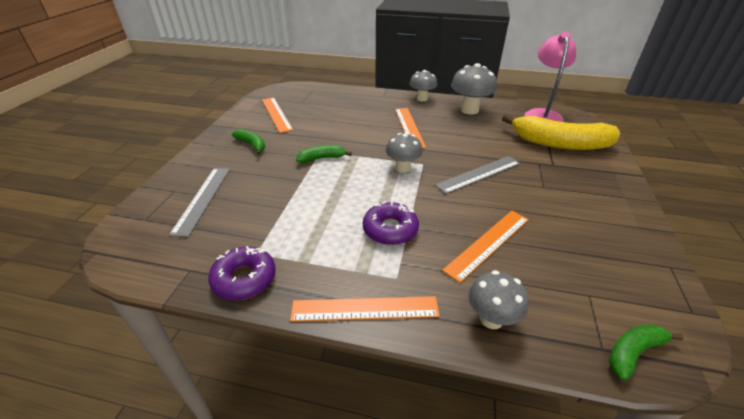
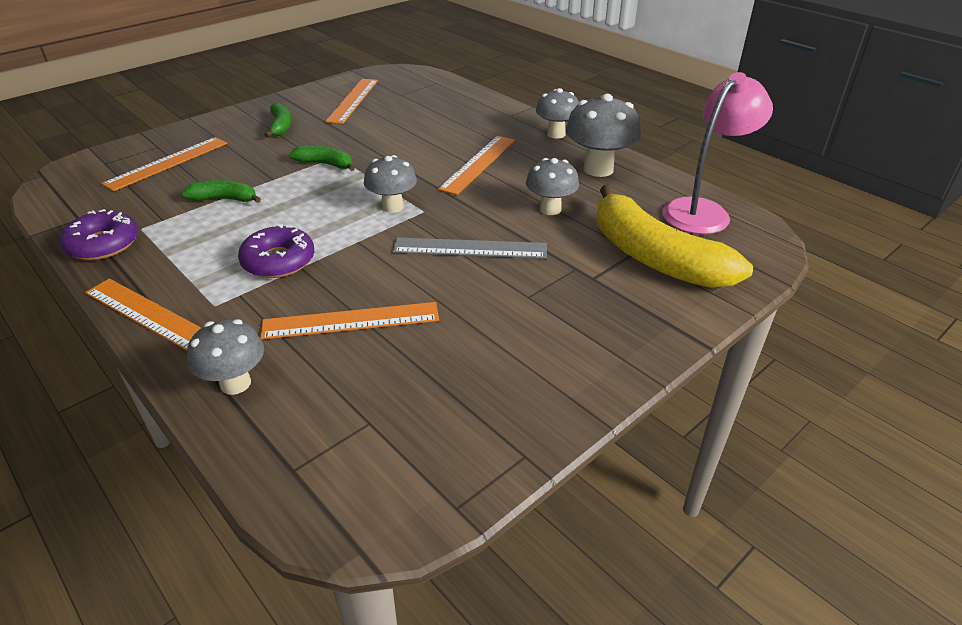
camera: 35 degrees right, 0 degrees up
grey ruler [169,168,230,237] -> orange ruler [101,137,227,191]
green banana [609,324,683,381] -> green banana moved to [182,180,261,203]
none -> grey mushroom [526,158,579,215]

